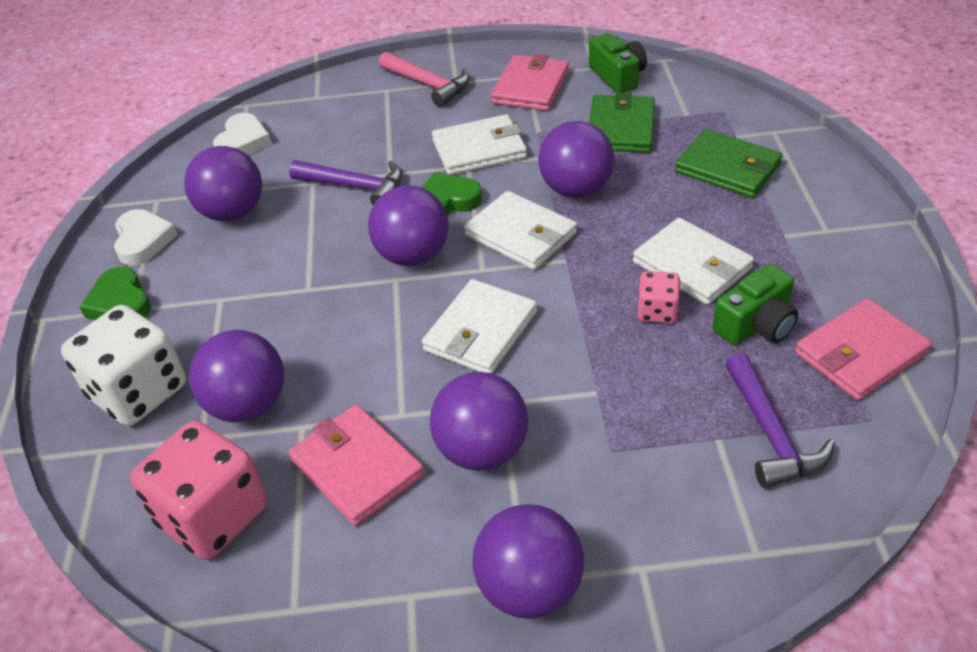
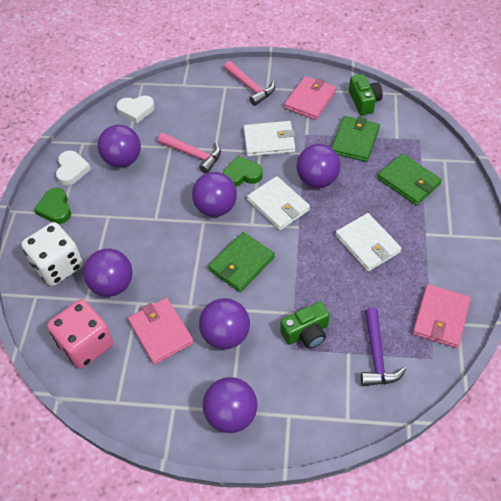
camera: 10 degrees right, 10 degrees up
white heart [213,113,271,155] -> white heart turned 60 degrees clockwise [116,96,155,123]
purple hammer [289,160,402,206] -> pink hammer [158,133,221,174]
white wallet [422,279,537,373] -> green wallet [208,232,275,292]
pink dice [637,271,681,323] -> none
green camera [712,264,798,345] -> green camera moved to [280,302,330,349]
pink wallet [795,298,932,400] -> pink wallet turned 45 degrees counterclockwise [413,284,471,348]

